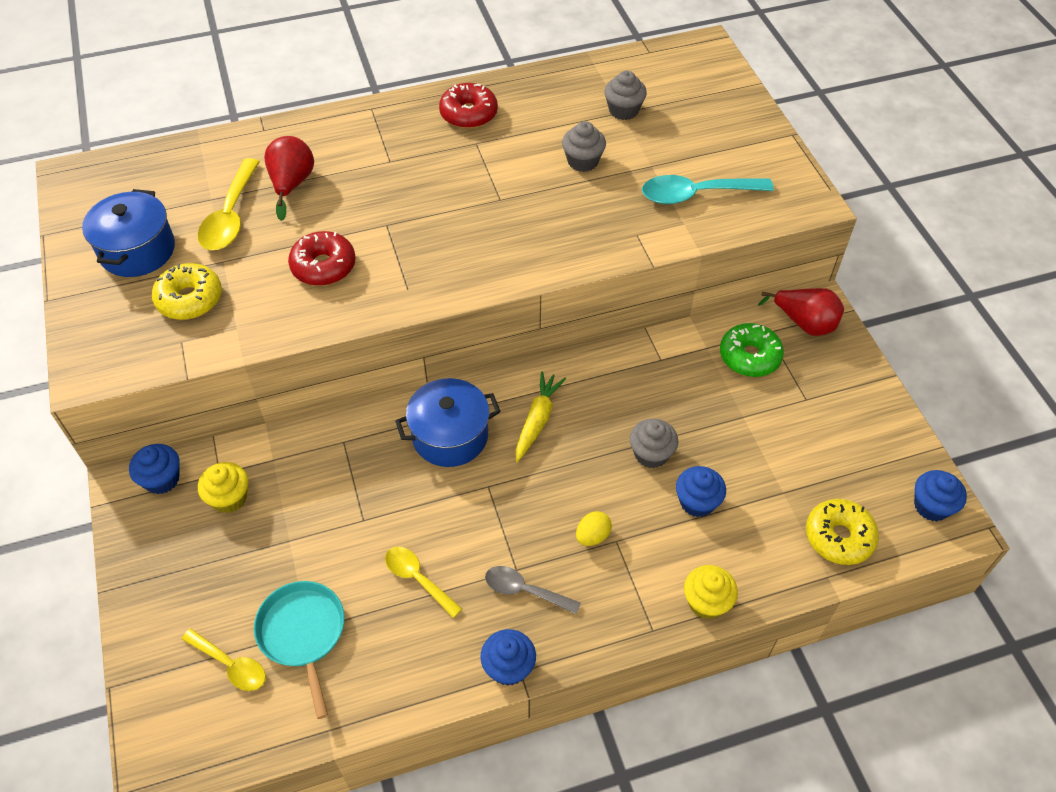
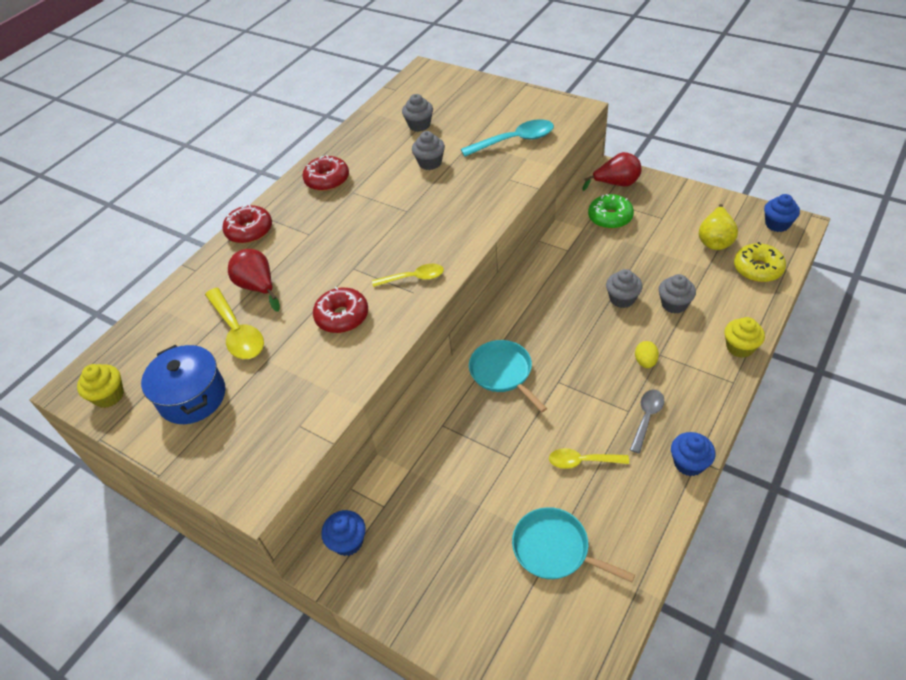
camera: 35 degrees left, 5 degrees down
yellow donut [152,263,222,320] -> none
yellow spoon [182,629,266,691] -> yellow spoon moved to [372,264,444,287]
yellow cupcake [198,462,248,513] -> yellow cupcake moved to [77,364,124,408]
blue pot [395,378,501,467] -> turquoise pan [469,340,547,412]
grey spoon [485,566,581,614] -> grey spoon turned 135 degrees clockwise [630,389,664,453]
yellow carrot [516,371,566,462] -> none
turquoise spoon [642,175,774,204] -> turquoise spoon turned 150 degrees counterclockwise [461,119,554,157]
blue cupcake [676,466,726,517] -> grey cupcake [659,274,696,313]
none -> red donut [222,205,272,244]
none -> yellow pear [699,204,738,250]

